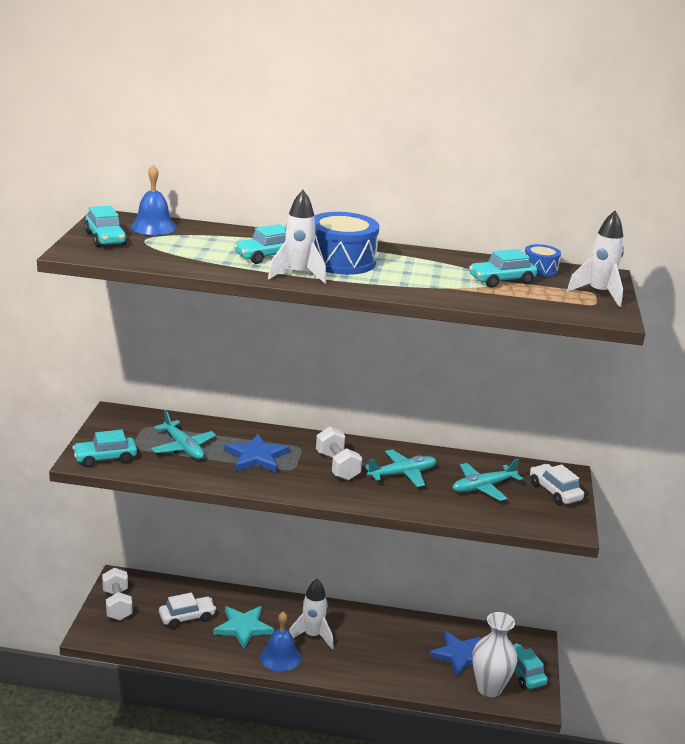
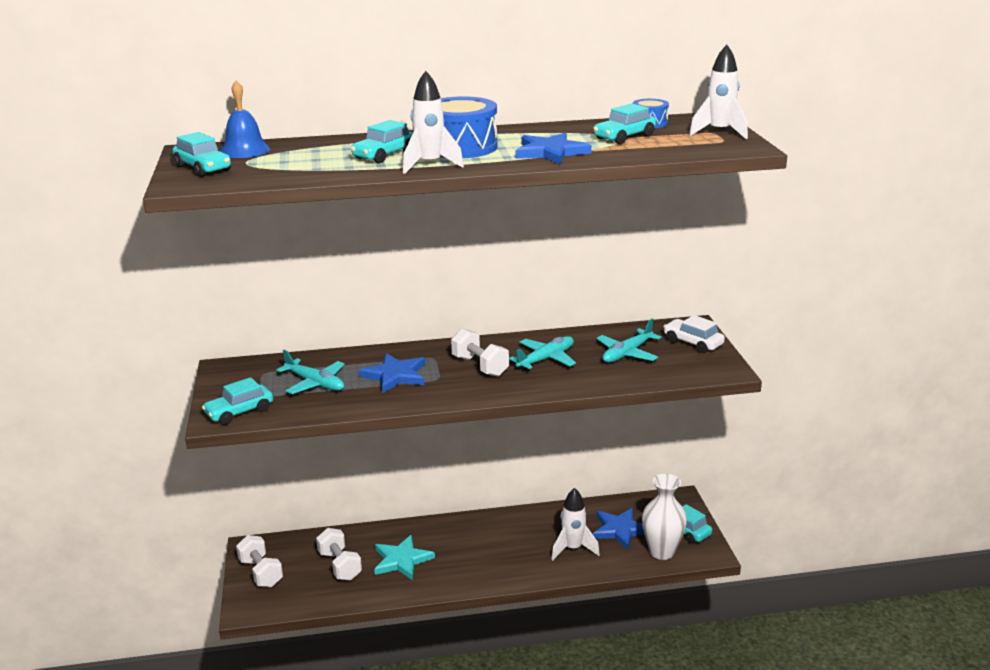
camera: 15 degrees left, 0 degrees up
white car [159,593,216,629] -> white dumbbell [316,528,362,581]
blue bell [260,612,301,672] -> none
white rocket [289,579,333,649] -> white rocket moved to [551,488,600,560]
none -> blue star [515,133,592,164]

